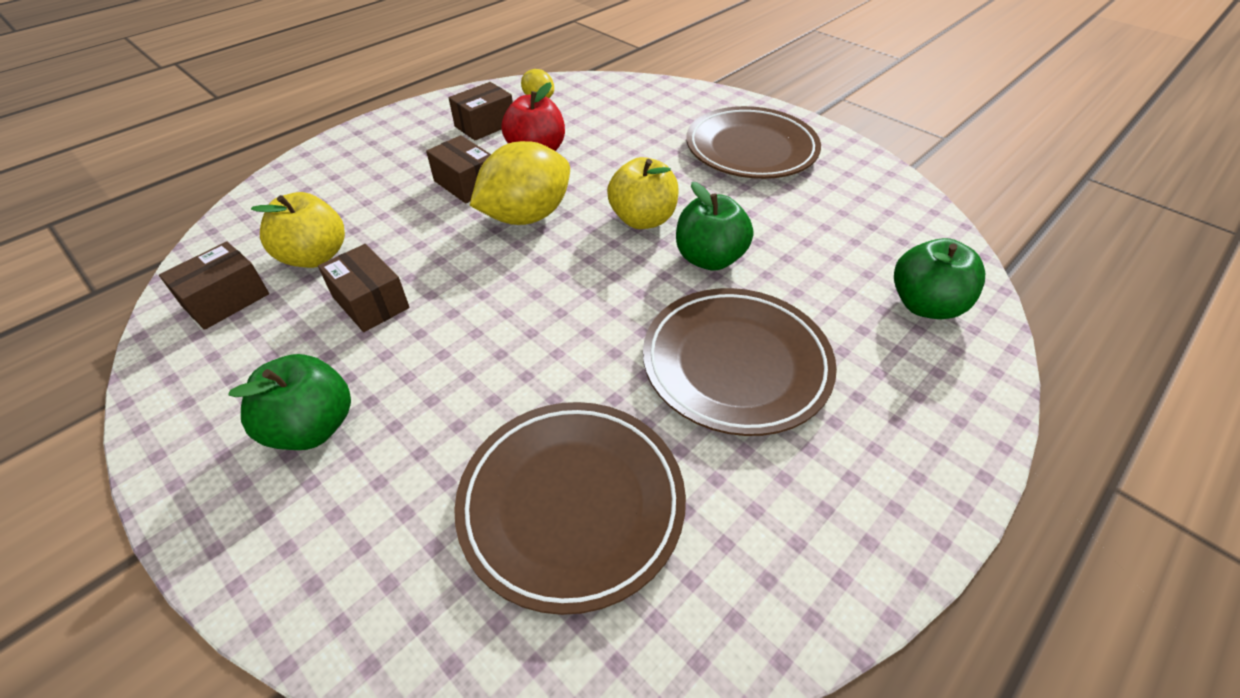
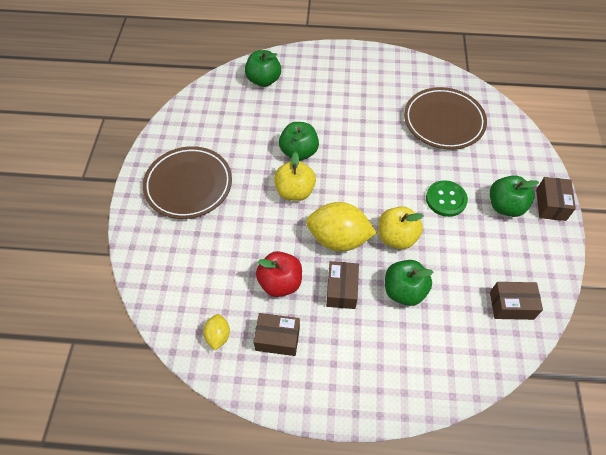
camera: 130 degrees left, 10 degrees up
yellow apple [251,192,345,268] -> yellow apple moved to [378,206,424,250]
brown box [318,244,410,332] -> brown box moved to [536,177,576,221]
brown plate [643,288,837,436] -> none
none -> green apple [385,260,433,306]
none -> green button [426,180,468,217]

